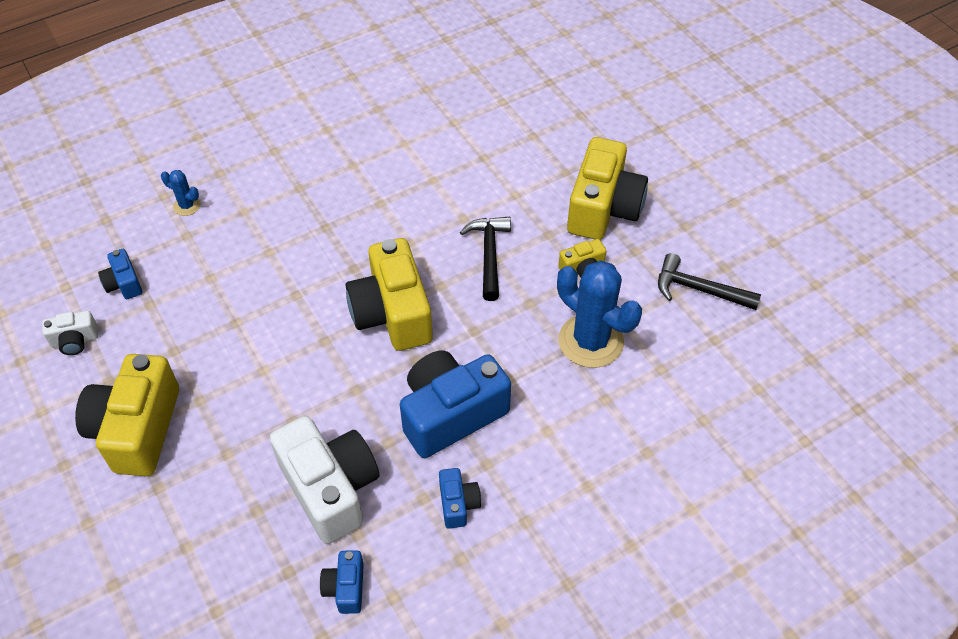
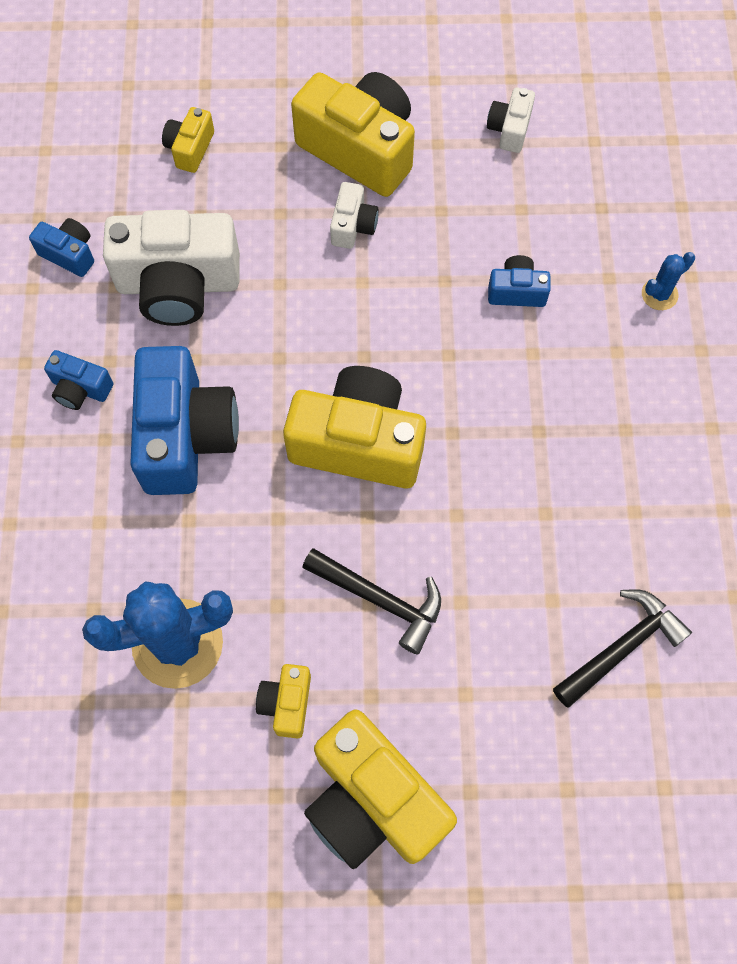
camera: 120 degrees right, 15 degrees up
blue camera [98,249,142,299] -> blue camera moved to [488,255,551,307]
black hammer [658,253,761,310] -> black hammer moved to [553,589,692,708]
none -> yellow camera [162,107,214,173]
none -> white camera [330,182,379,249]

